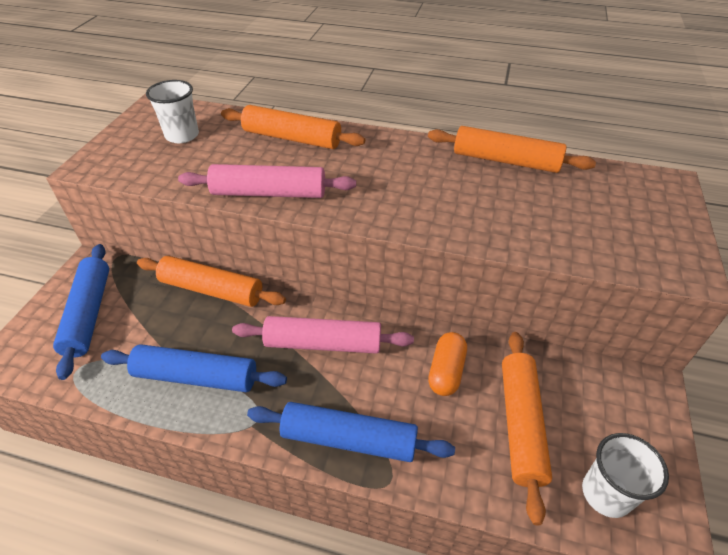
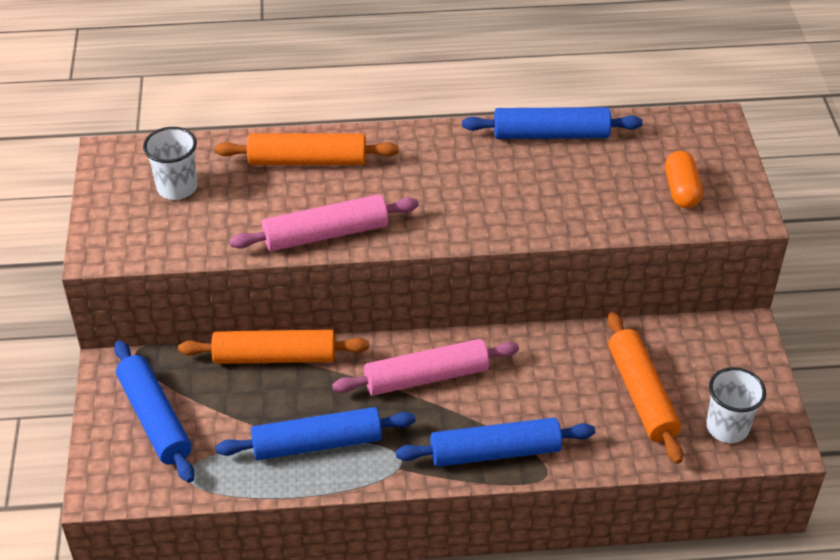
camera: 20 degrees left, 0 degrees up
orange rolling pin [428,126,596,173] -> blue rolling pin [462,107,643,139]
orange capsule [428,332,467,396] -> orange capsule moved to [665,151,703,208]

